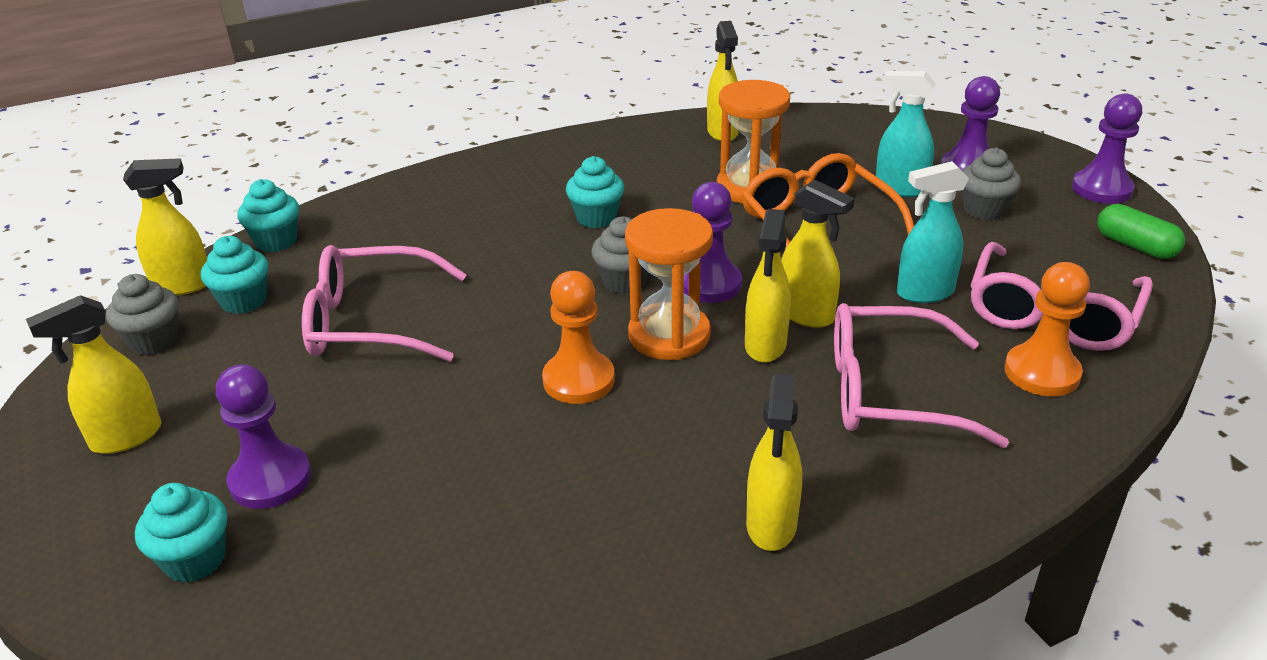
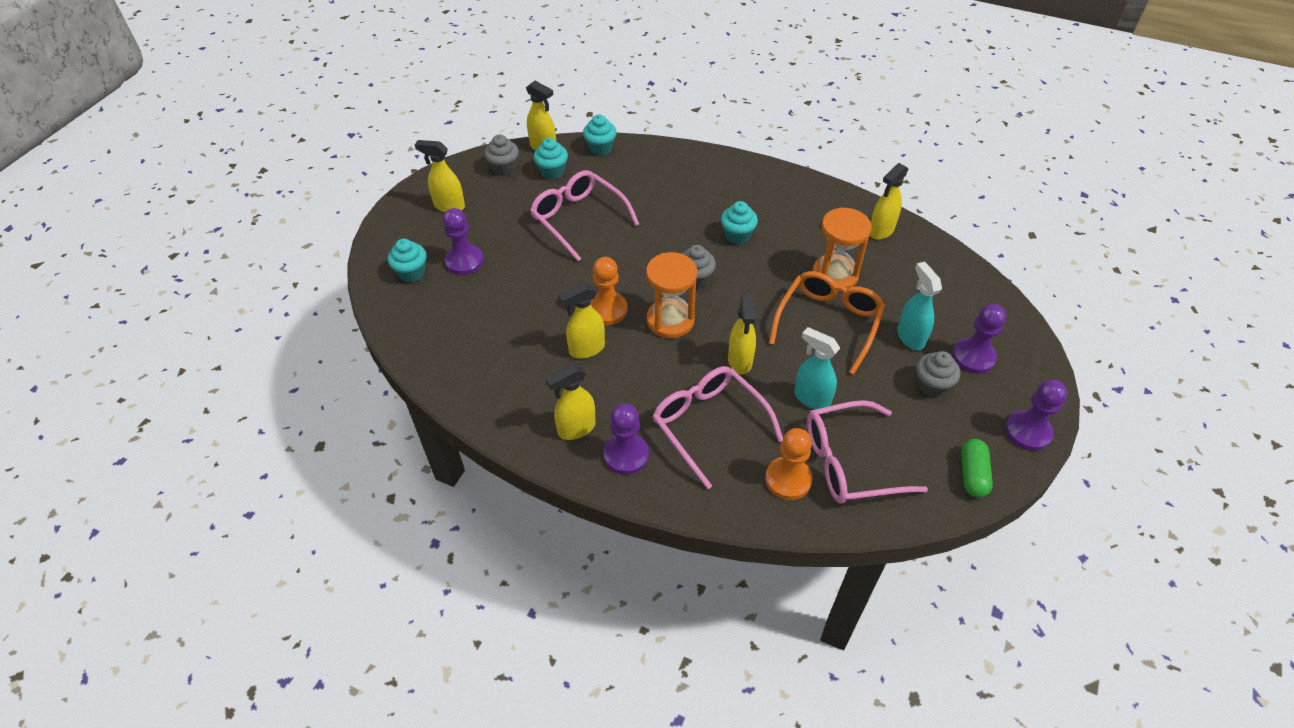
camera: 50 degrees right, 15 degrees up
purple pawn [684,182,742,303] -> purple pawn moved to [604,403,649,475]
yellow spray bottle [745,209,791,363] -> yellow spray bottle moved to [559,283,605,359]

